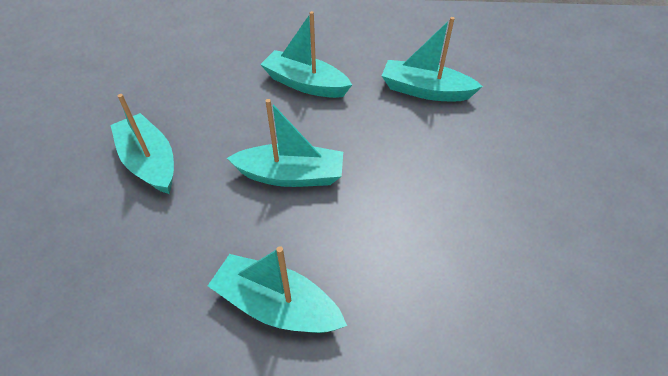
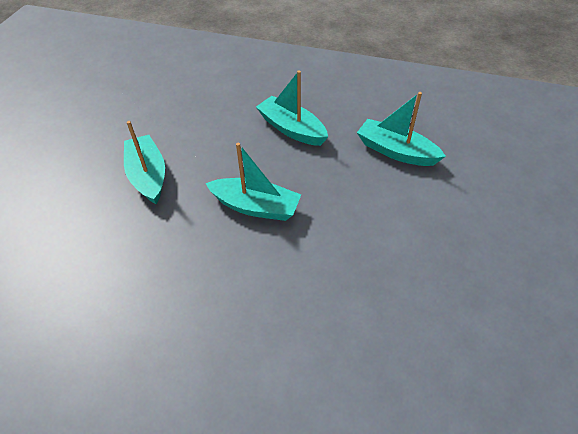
camera: 15 degrees right, 0 degrees up
turquoise boat [208,246,347,333] -> none

